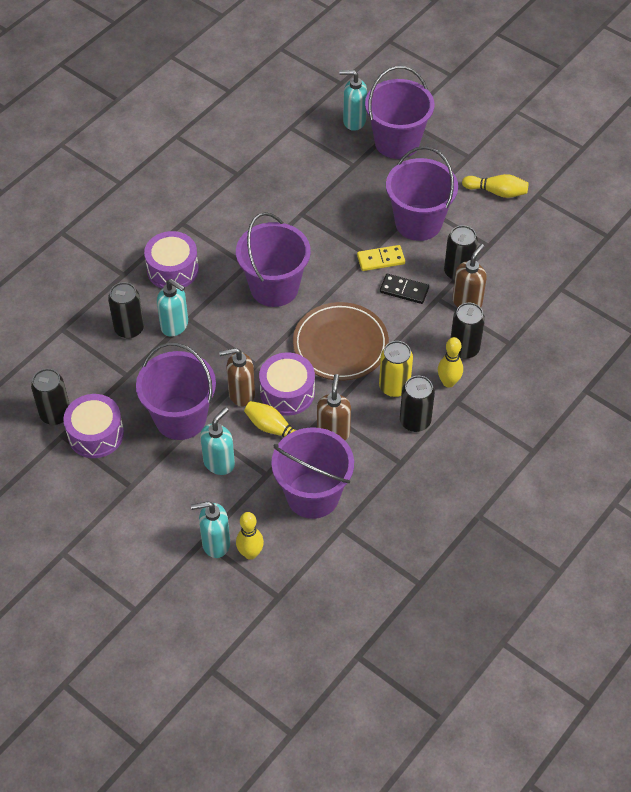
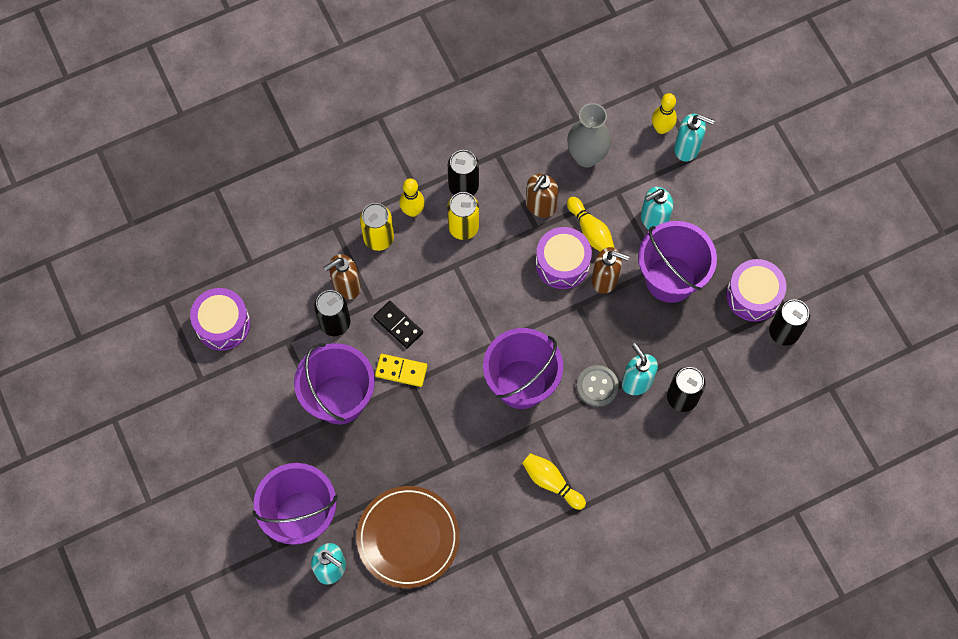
camera: 155 degrees left, 15 degrees up
purple drum [144,231,199,289] -> purple drum moved to [190,288,250,351]
purple bucket [271,427,354,519] -> grey vase [567,103,611,168]
brown plate [293,302,389,381] -> brown plate moved to [356,486,460,588]
black can [451,303,485,359] -> yellow can [360,203,394,251]
yellow bowling pin [462,174,528,198] -> yellow bowling pin moved to [522,453,586,510]
none -> grey button [577,365,619,407]

